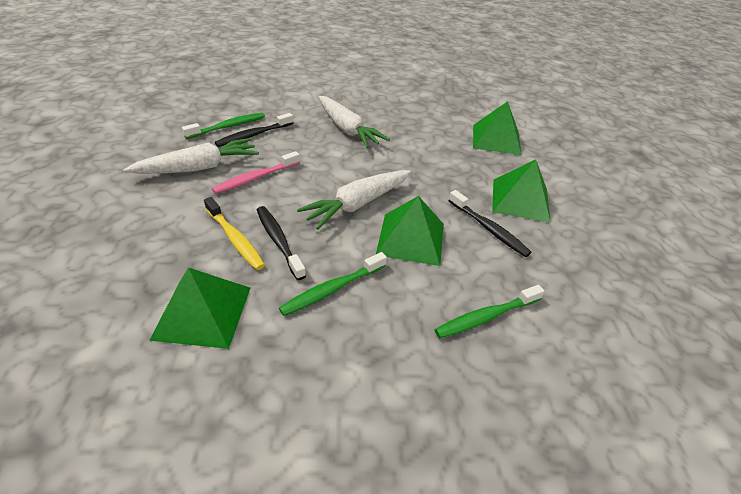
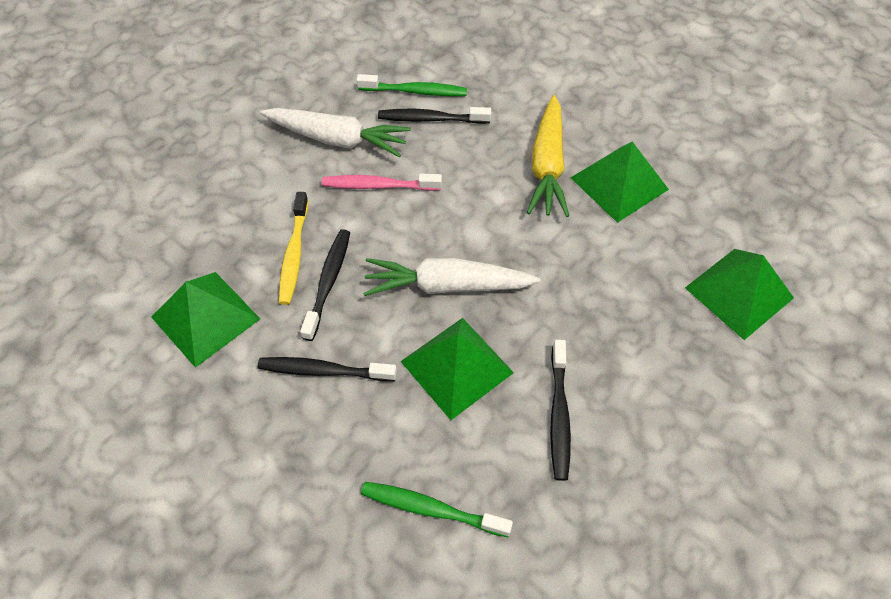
camera: 45 degrees right, 15 degrees up
green toothbrush [279,252,387,316] -> black toothbrush [257,357,397,381]
white carrot [319,96,390,148] -> yellow carrot [527,95,569,217]
green pyramid [492,159,551,223] -> green pyramid moved to [570,142,669,223]

